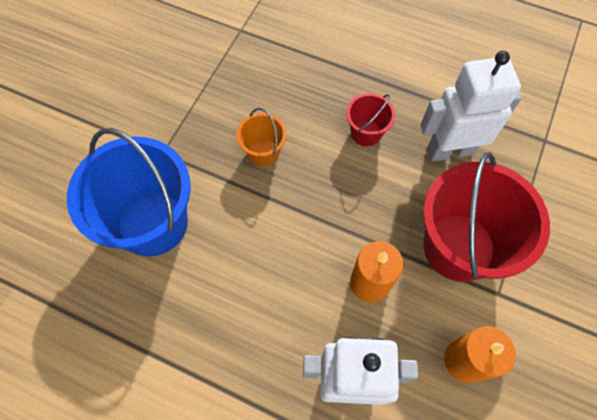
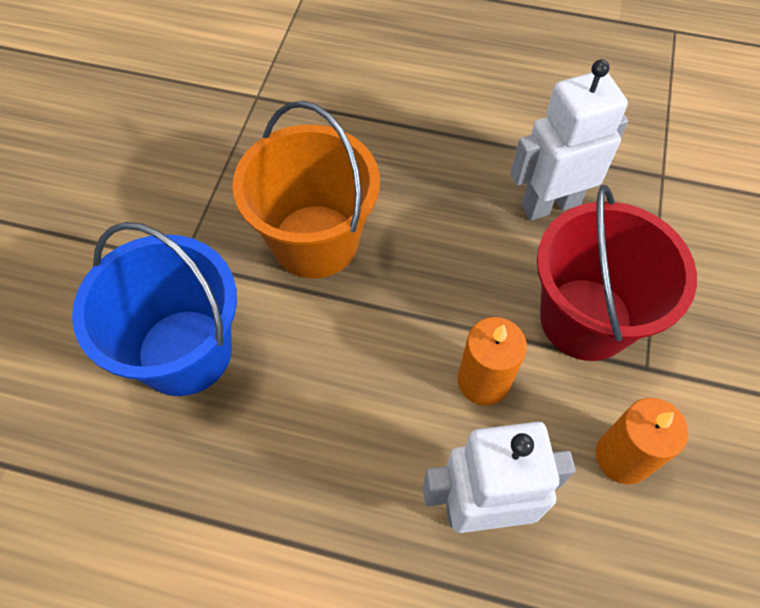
camera: 10 degrees left, 5 degrees down
orange bucket [237,108,286,166] -> orange bucket [232,101,380,278], size x2.11
red bucket [346,93,395,146] -> none

